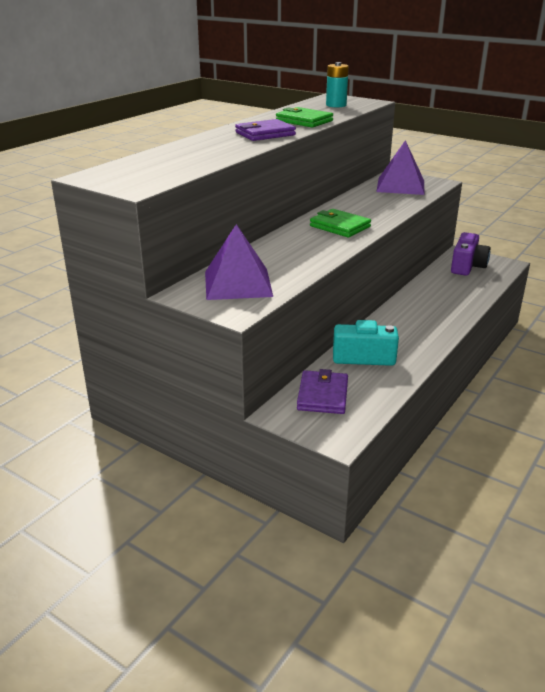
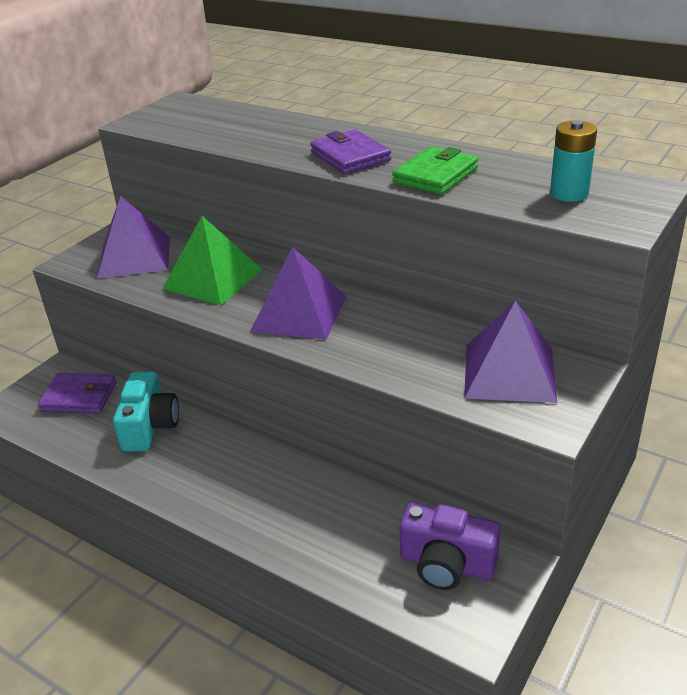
camera: 90 degrees right, 5 degrees up
green wallet [310,209,371,237] -> purple pyramid [250,247,347,340]
none -> green pyramid [162,216,263,305]

